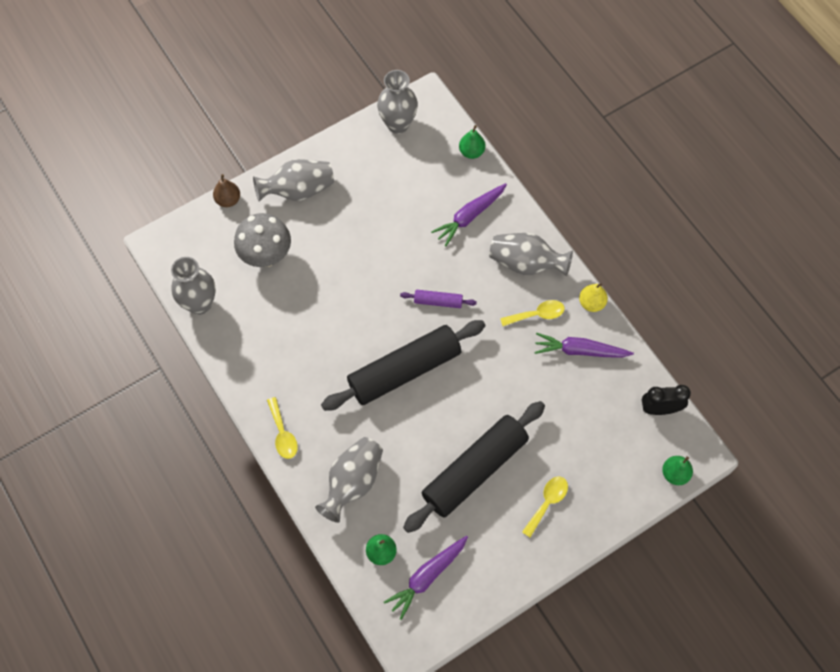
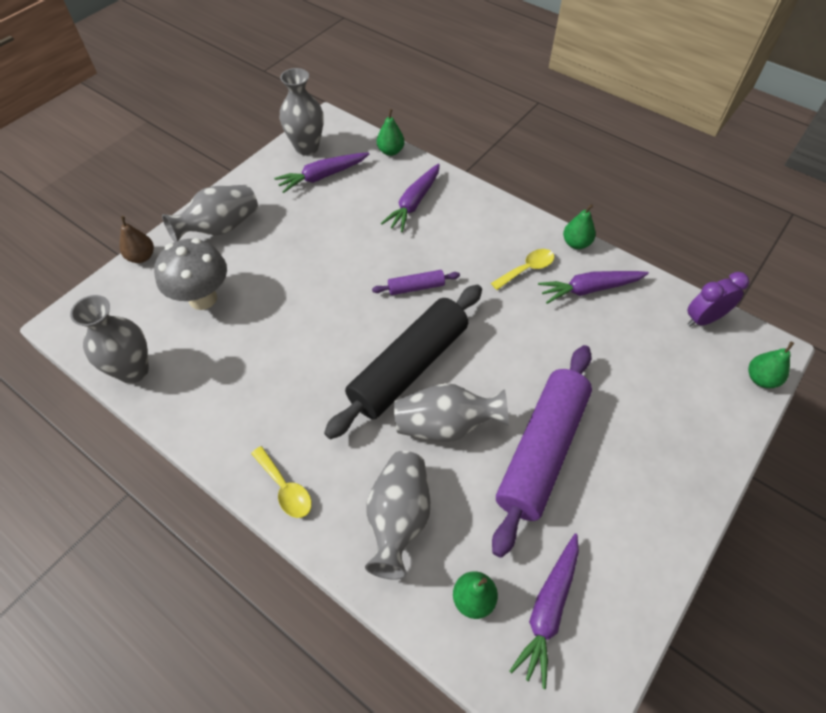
camera: 20 degrees left, 10 degrees down
black rolling pin [403,401,545,533] -> purple rolling pin [492,345,592,558]
grey vase [489,233,573,277] -> grey vase moved to [394,383,509,442]
yellow spoon [522,477,568,537] -> none
yellow pear [579,283,608,312] -> green pear [563,204,596,249]
black clock [642,385,691,415] -> purple clock [687,272,749,327]
none -> purple carrot [274,153,369,193]

